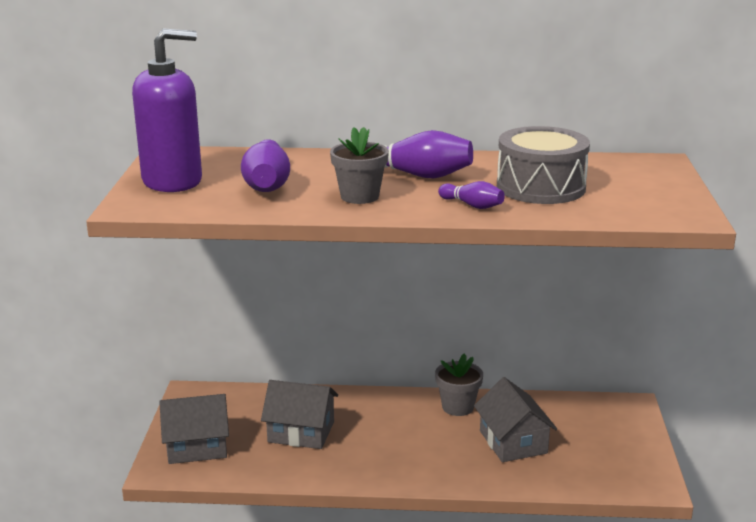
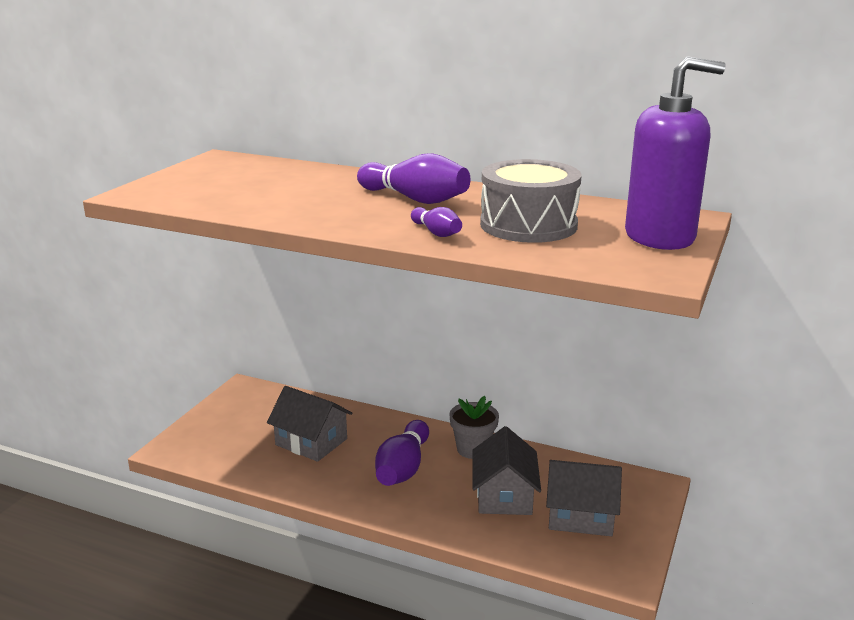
camera: 20 degrees right, 0 degrees up
purple soap dispenser [132,28,202,192] -> purple soap dispenser moved to [625,56,726,250]
grey house [159,394,229,464] -> grey house moved to [546,460,622,536]
purple bowling pin [241,139,290,192] -> purple bowling pin moved to [375,420,429,486]
grey flower pot [330,127,389,204] -> none

